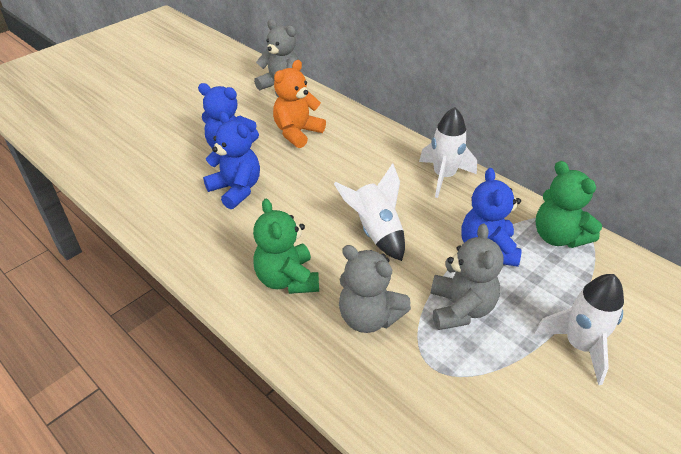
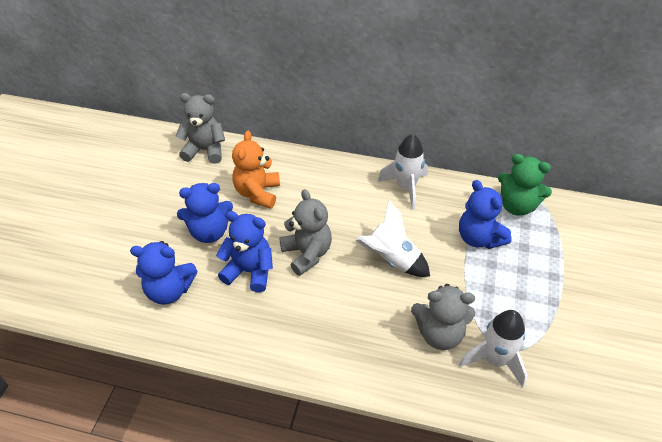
camera: 30 degrees left, 5 degrees up
green teddy bear [253,199,319,294] -> none
grey teddy bear [431,224,503,330] -> grey teddy bear moved to [279,189,332,276]
white rocket [534,274,624,385] -> white rocket moved to [459,310,528,388]
none -> blue teddy bear [130,241,197,305]

